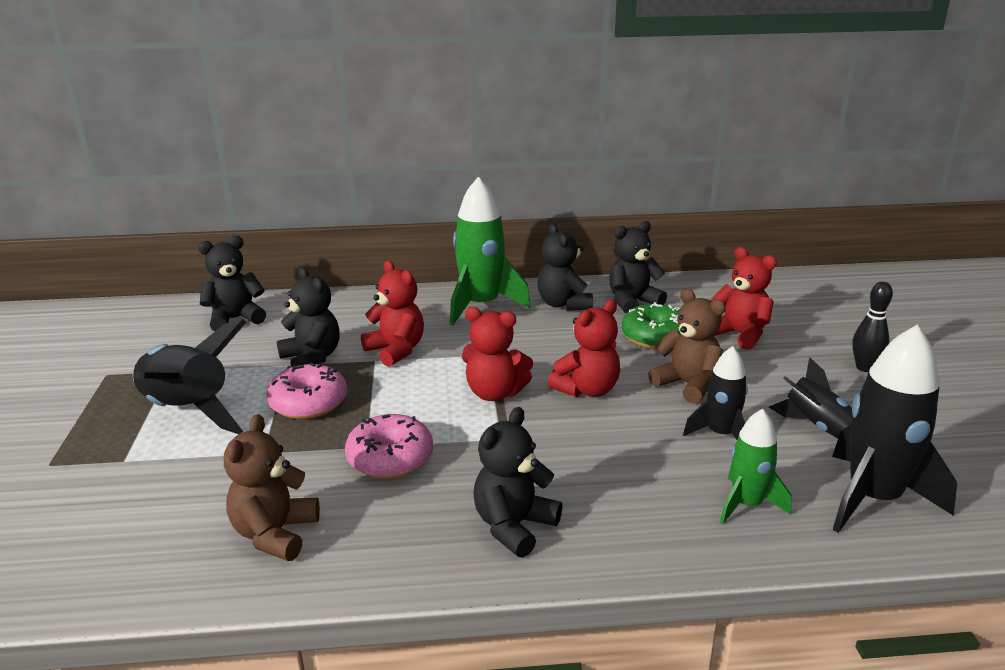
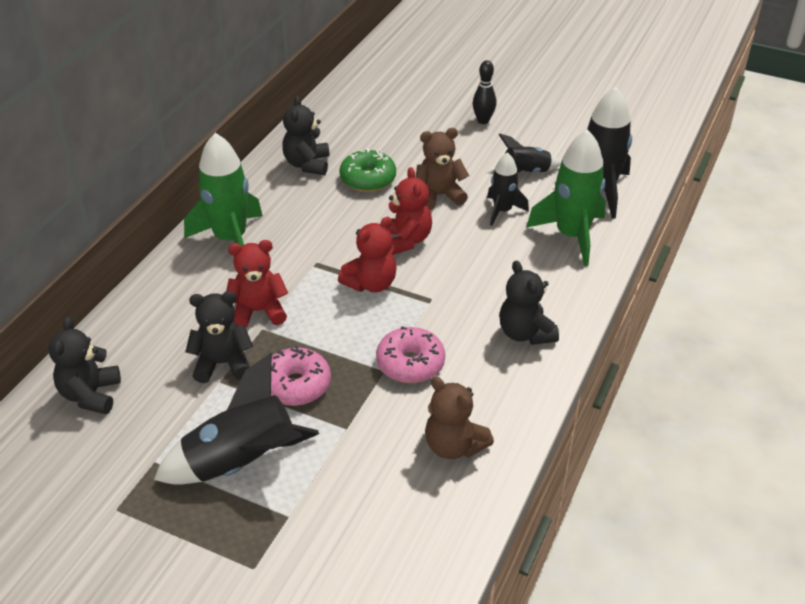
camera: 60 degrees left, 15 degrees up
black teddy bear [537,224,593,311] -> none
red teddy bear [710,247,777,350] -> none
green rocket [720,409,791,524] -> green rocket [527,129,606,266], size x1.73

